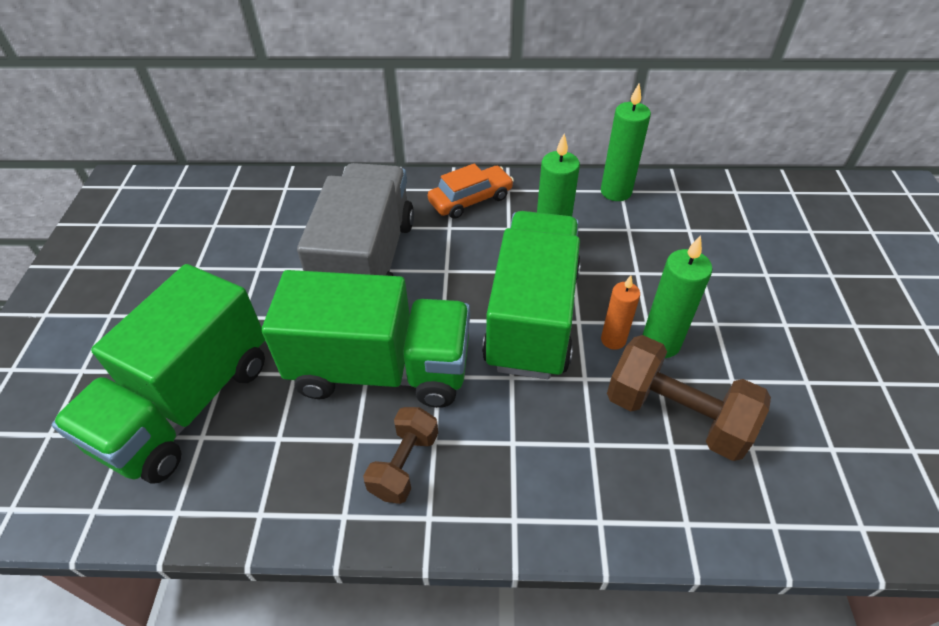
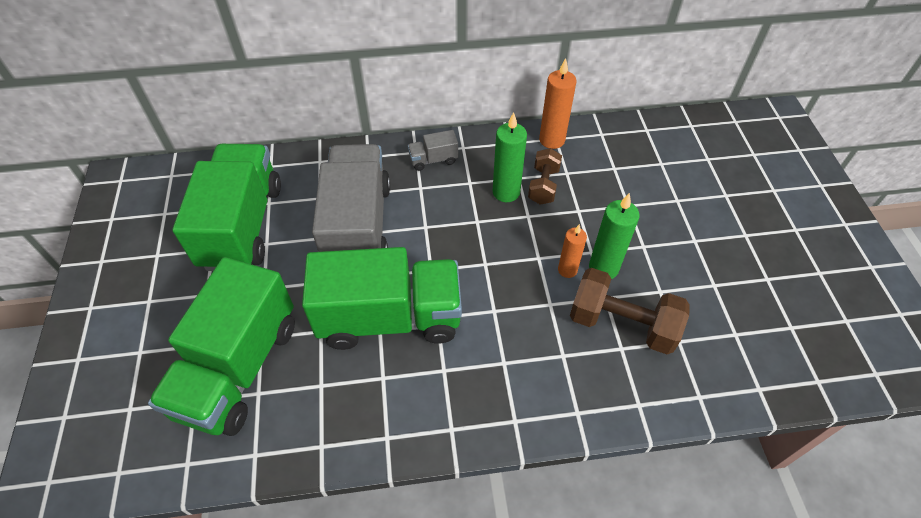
camera: 10 degrees left, 5 degrees up
brown dumbbell [363,407,438,504] -> brown dumbbell moved to [528,148,562,205]
orange car [428,163,514,219] -> grey truck [408,130,458,171]
green truck [482,211,581,379] -> green truck moved to [172,144,281,271]
green candle [601,83,651,201] -> orange candle [539,58,576,149]

